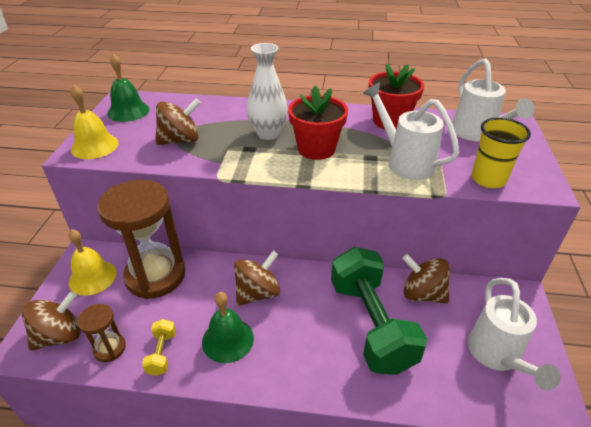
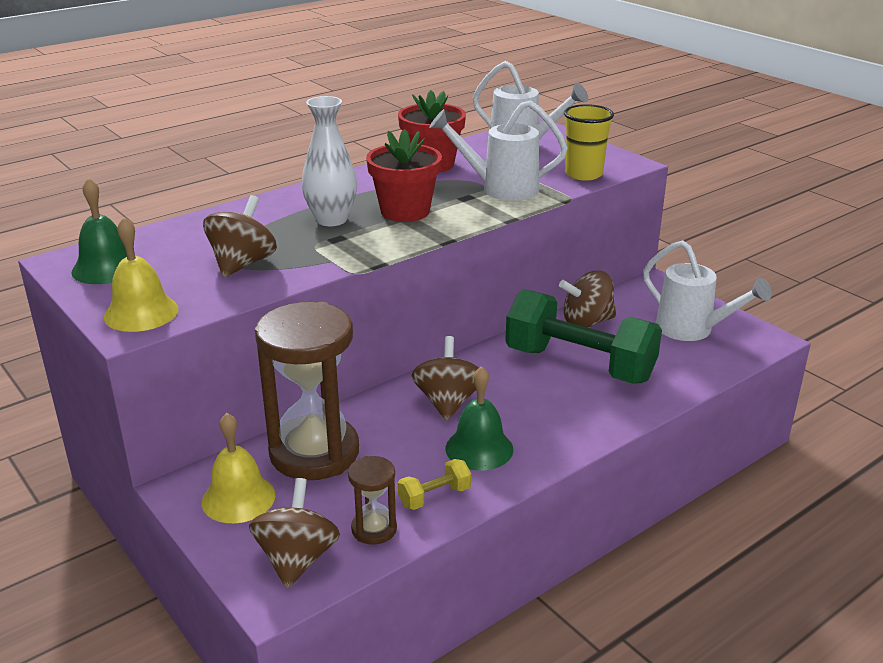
camera: 45 degrees left, 10 degrees down
yellow dumbbell [142,319,176,376] -> yellow dumbbell turned 75 degrees counterclockwise [398,459,471,510]

